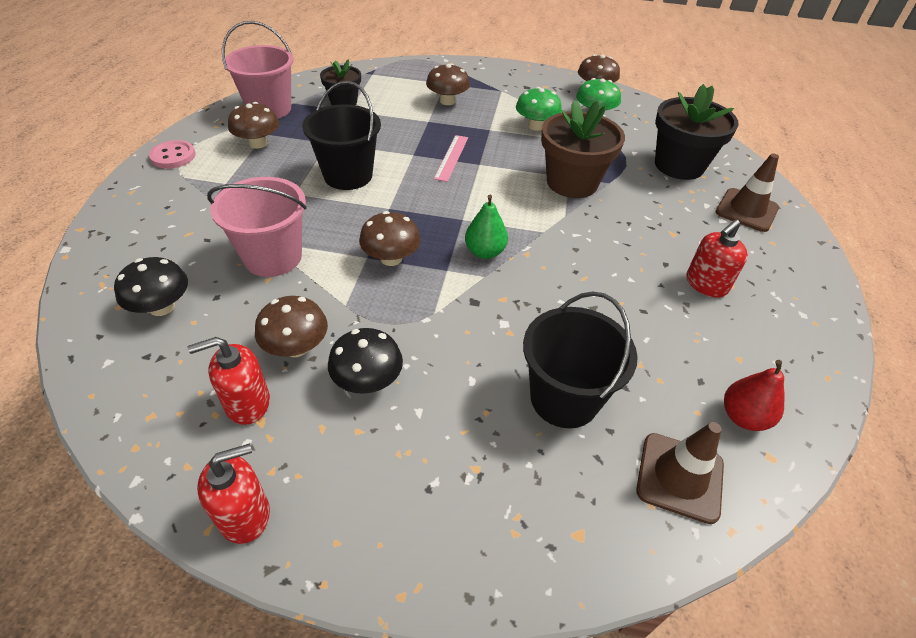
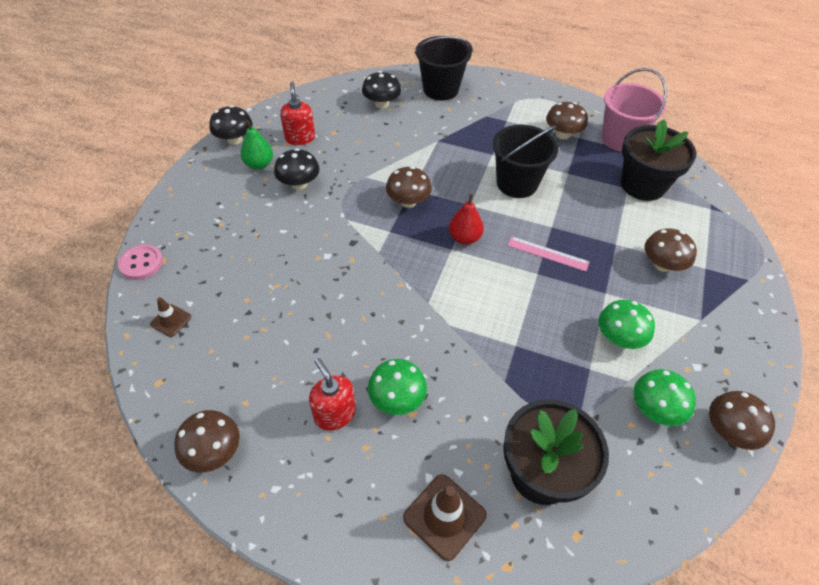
camera: 100 degrees right, 5 degrees up
pink button [149,140,196,169] -> pink button moved to [118,244,163,280]
red soap dispenser [197,443,270,544] -> black mushroom [209,105,252,145]
pink bucket [207,177,307,277] -> none
brown mushroom [255,296,328,357] -> brown mushroom moved to [174,410,240,473]
black flower pot [320,60,361,105] -> black flower pot [621,119,696,201], size x1.69
green pear [465,195,508,259] -> green pear moved to [241,120,273,169]
black bucket [523,291,638,428] -> black bucket moved to [415,36,473,100]
brown flower pot [541,100,625,198] -> none
brown traffic cone [636,422,724,524] -> brown traffic cone [150,297,191,337], size x0.58
red pear [724,360,785,431] -> red pear moved to [449,194,484,245]
none -> green mushroom [368,359,427,415]

